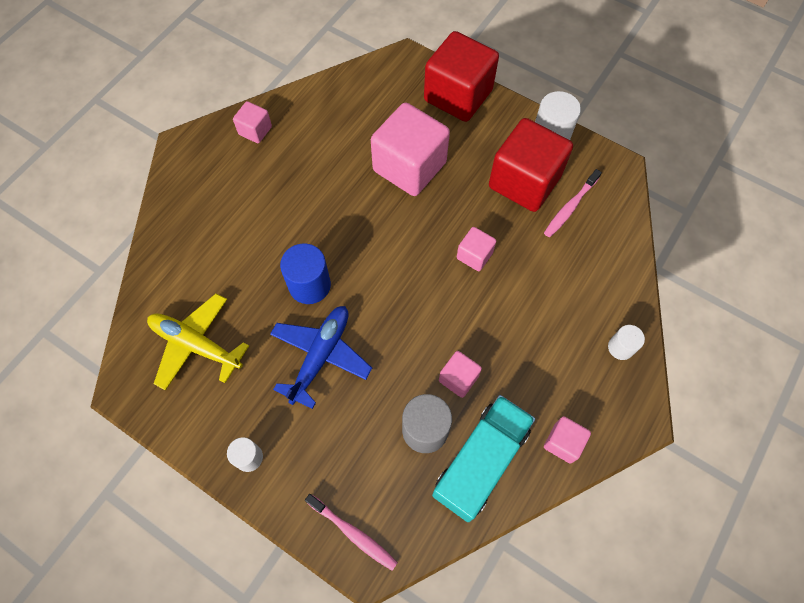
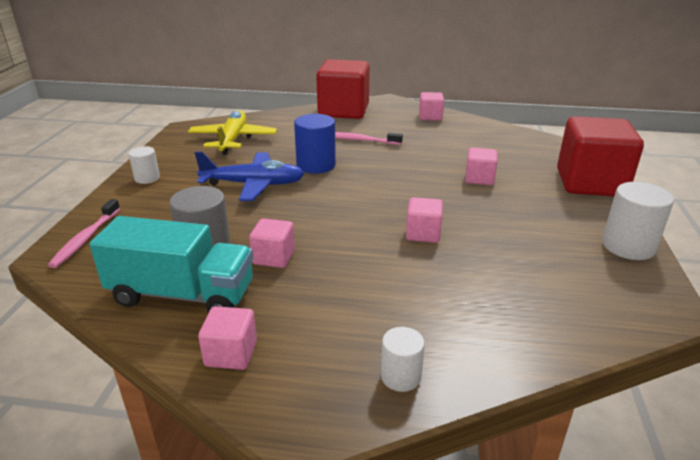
camera: 65 degrees right, 35 degrees down
pink cube [371,102,450,196] -> pink cube [465,147,498,185], size x0.48
red cube [489,118,573,212] -> red cube moved to [316,59,370,119]
pink toothbrush [544,169,602,237] -> pink toothbrush moved to [335,132,403,145]

